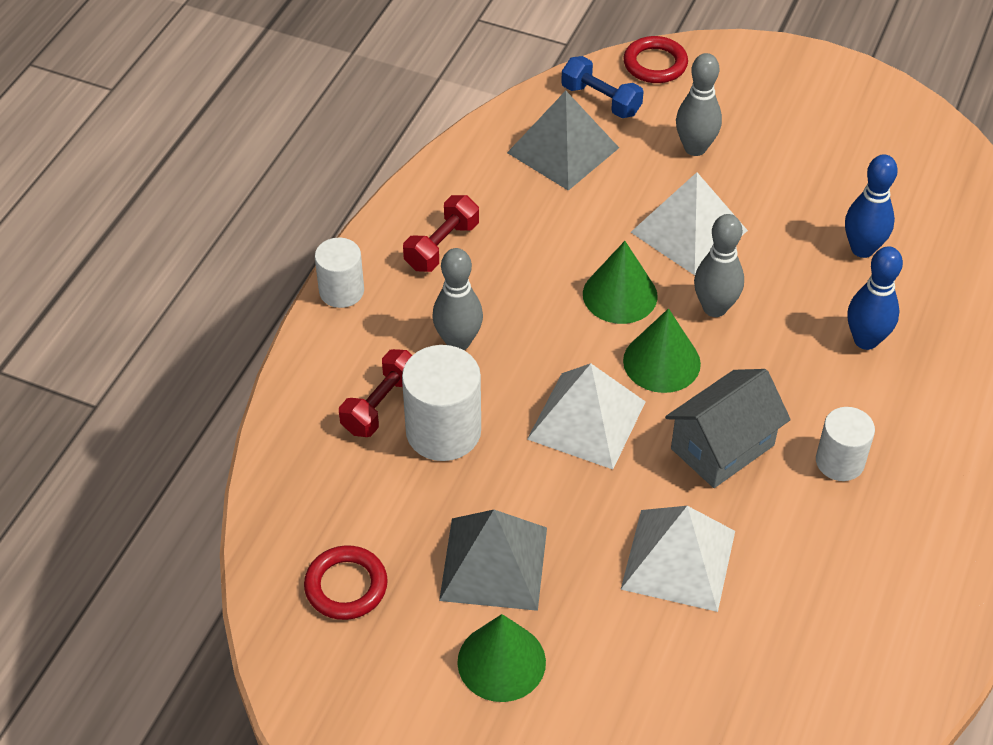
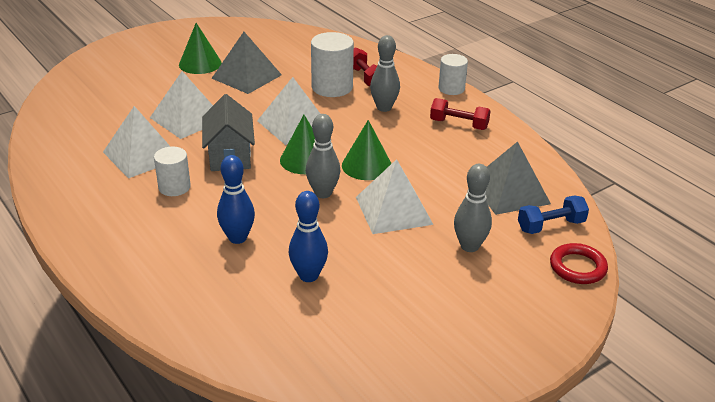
camera: 120 degrees right, 15 degrees down
red ring [304,545,388,620] -> none
red dumbbell [403,195,479,272] -> red dumbbell turned 45 degrees counterclockwise [430,98,491,130]
none -> white pyramid [103,106,171,178]

